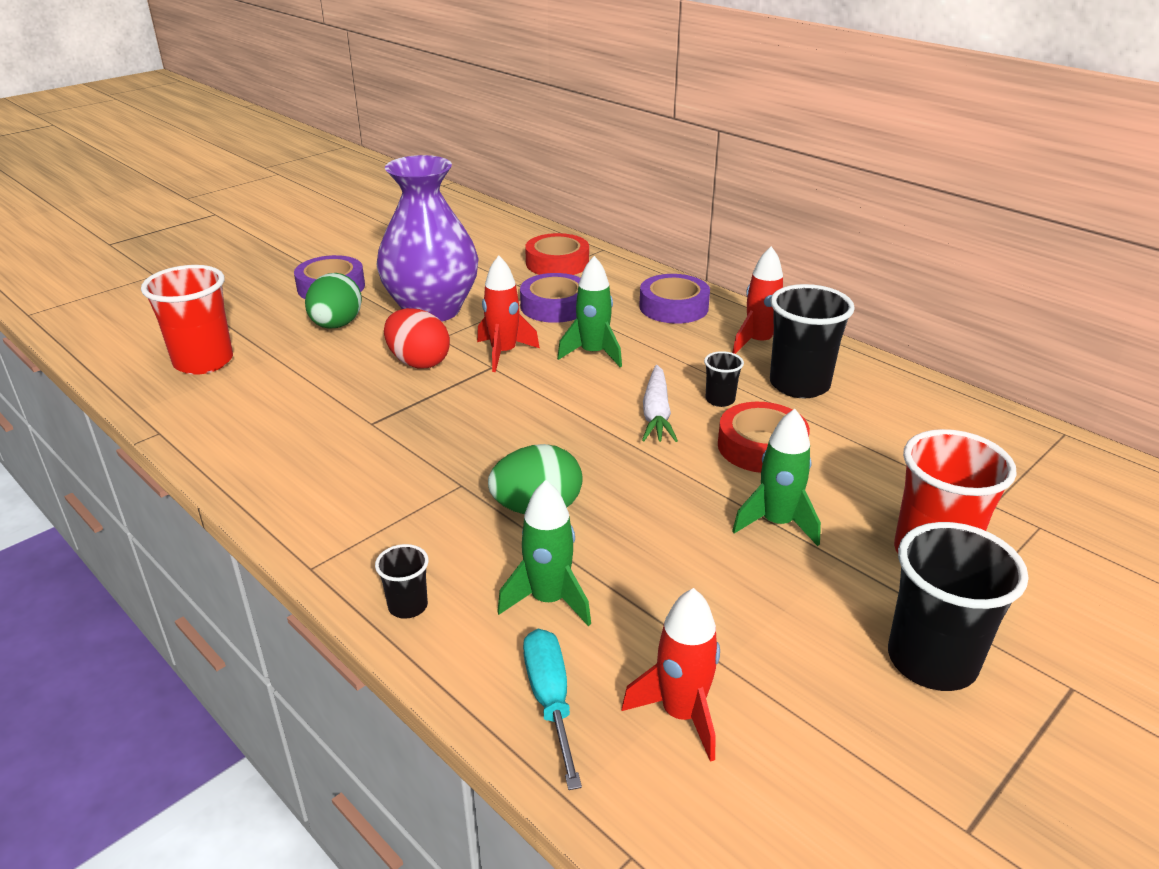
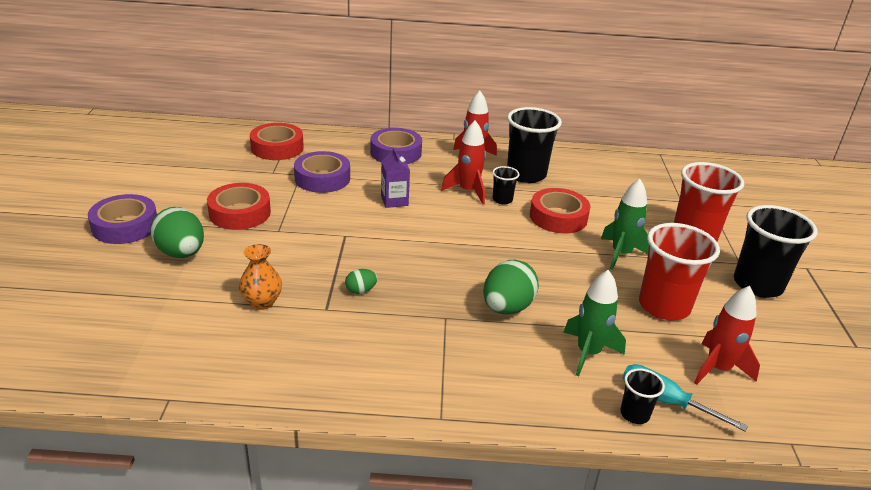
camera: 45 degrees left, 0 degrees up
red cup [141,265,233,375] -> red cup moved to [639,223,720,321]
black cup [375,544,429,619] -> black cup moved to [620,368,665,424]
purple vase [376,155,479,322] -> red tape [207,183,271,230]
red egg [384,308,450,368] -> none
red rocket [477,256,540,372] -> red rocket moved to [441,120,486,204]
green rocket [557,256,622,367] -> purple carton [381,147,410,208]
white carrot [642,365,678,442] -> none
none -> orange vase [239,244,282,310]
none -> green egg [345,269,378,294]

